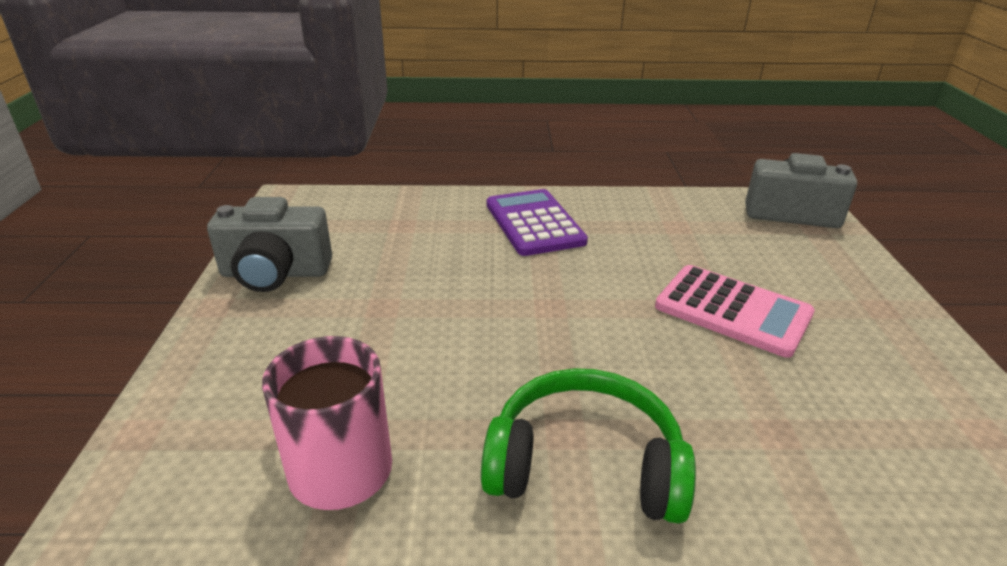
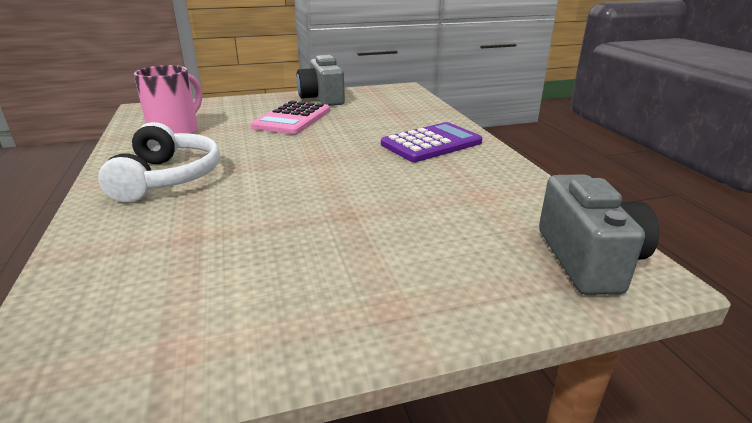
camera: 75 degrees right, 5 degrees down
green headphones [481,368,696,524] -> white headphones [98,122,220,202]
pink calculator [655,265,815,358] -> pink calculator moved to [251,101,330,135]

